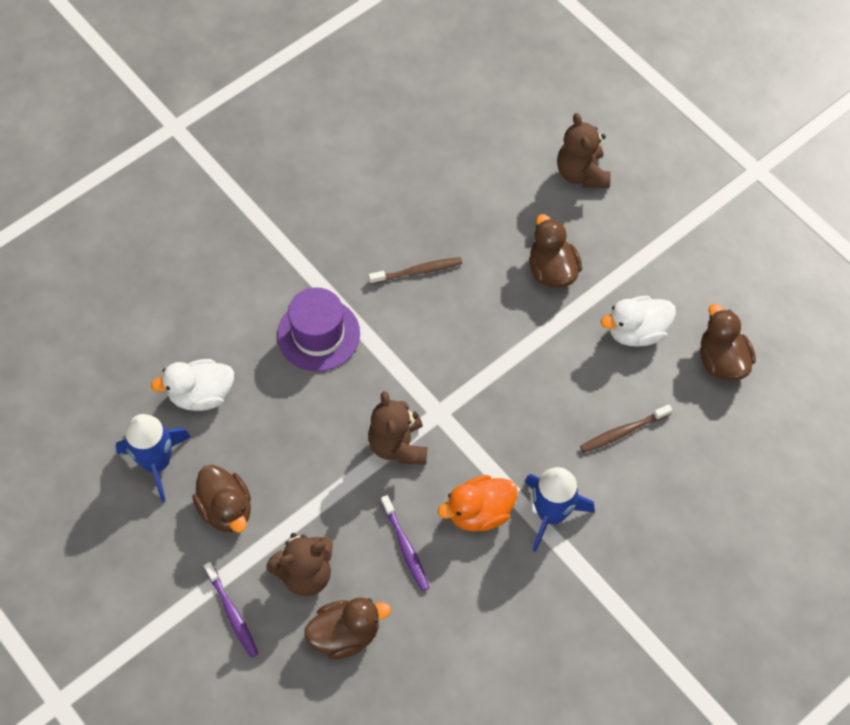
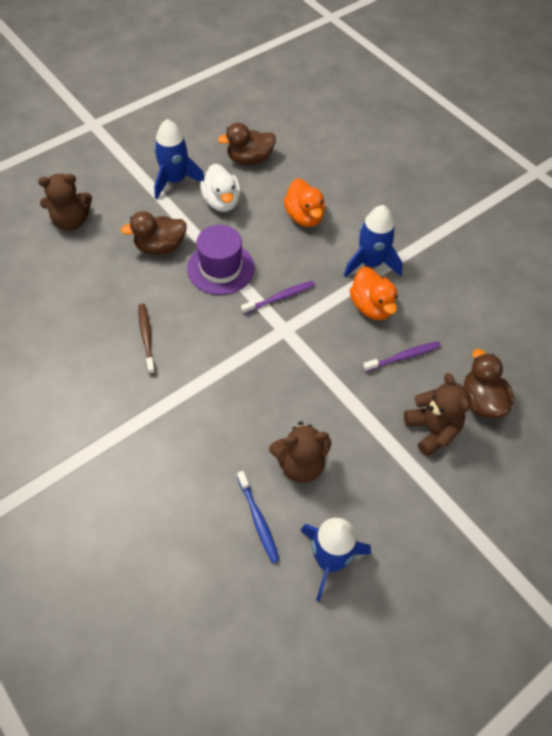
camera: 90 degrees left, 5 degrees down
white duck [151,359,234,411] -> blue toothbrush [237,471,279,563]
brown duck [192,465,251,533] -> none
purple toothbrush [204,562,258,658] -> purple toothbrush moved to [241,281,315,314]
purple hat [277,287,360,372] -> purple hat moved to [187,225,255,295]
brown teddy bear [368,391,427,465] -> brown teddy bear moved to [269,422,331,483]
brown toothbrush [580,404,672,453] -> orange duck [283,179,325,227]
none -> blue rocket [154,119,205,199]

